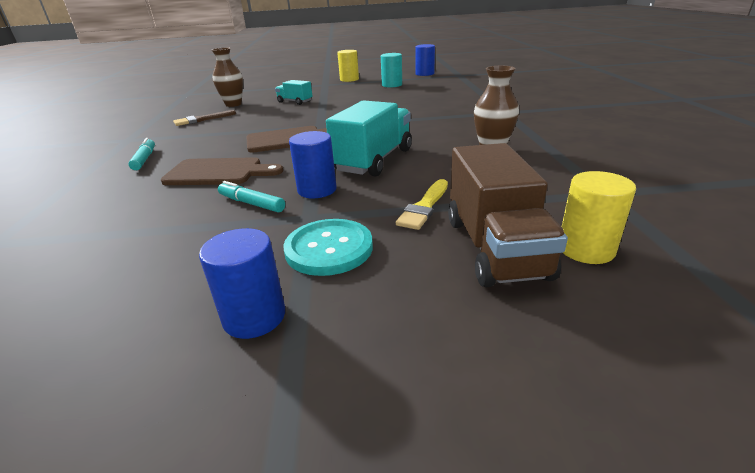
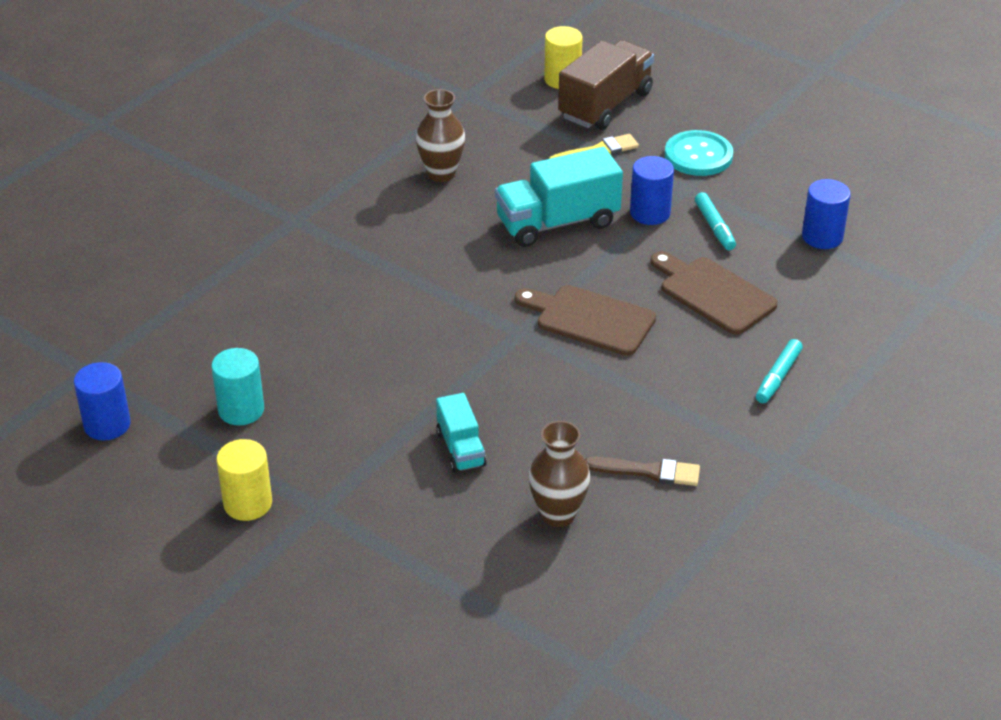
camera: 140 degrees left, 10 degrees up
blue cylinder [199,228,285,339] -> blue cylinder moved to [802,179,851,249]

